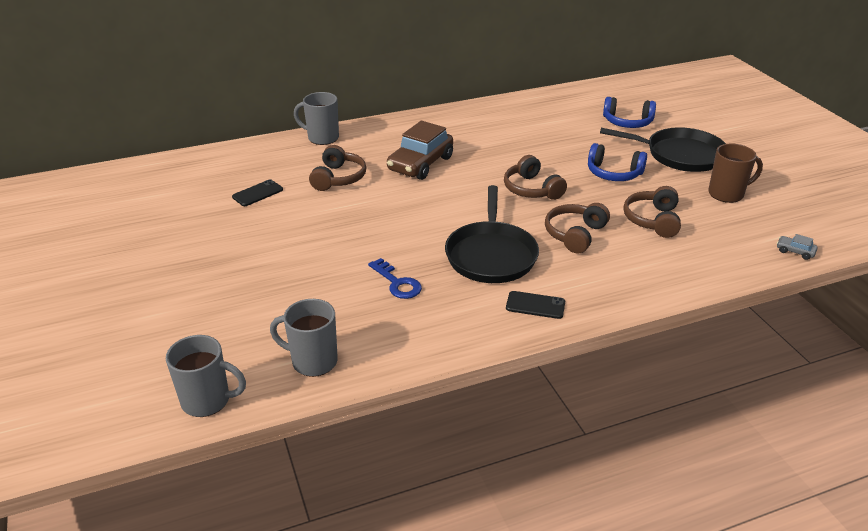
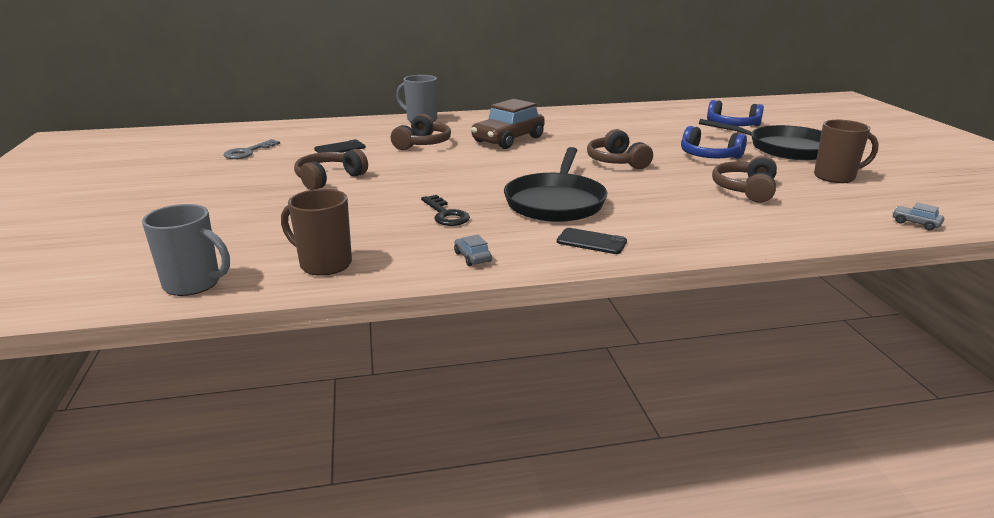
camera: 10 degrees right, 10 degrees down
grey mug [270,299,338,377] -> brown mug [281,189,352,276]
blue key [368,258,422,299] -> black key [421,195,470,226]
brown headphones [545,203,610,253] -> brown headphones moved to [294,149,368,190]
none -> grey key [223,139,280,159]
none -> grey car [454,235,492,266]

